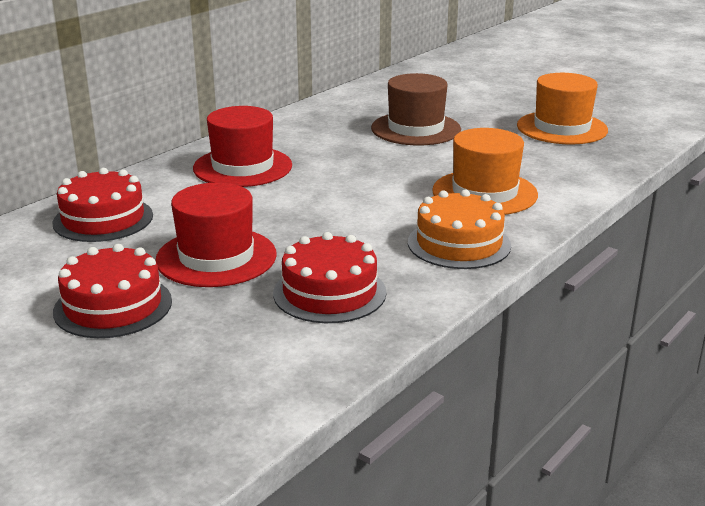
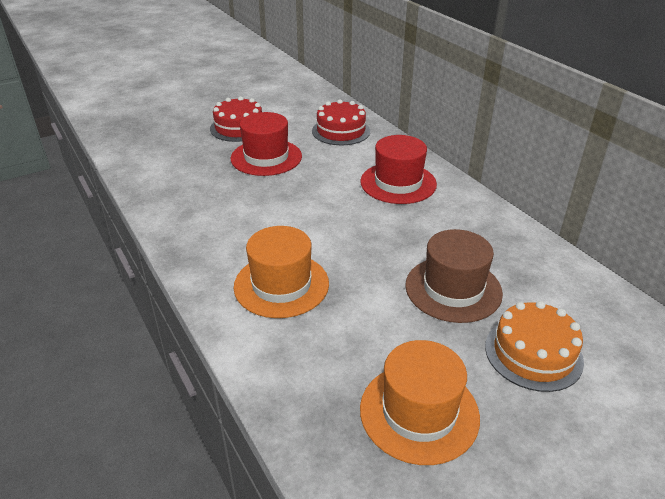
camera: 110 degrees right, 10 degrees up
red cake [273,232,386,323] -> none
orange cake [408,189,511,269] -> orange cake moved to [485,301,584,392]

